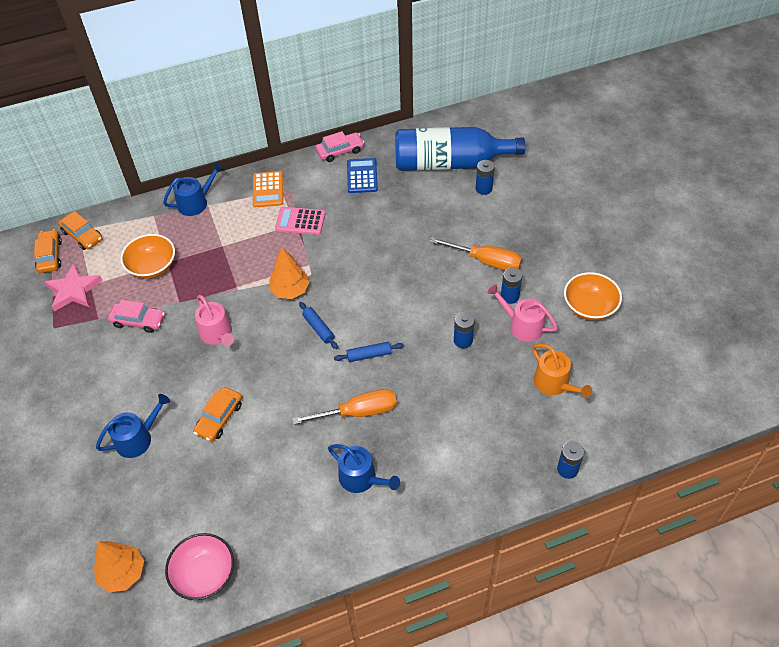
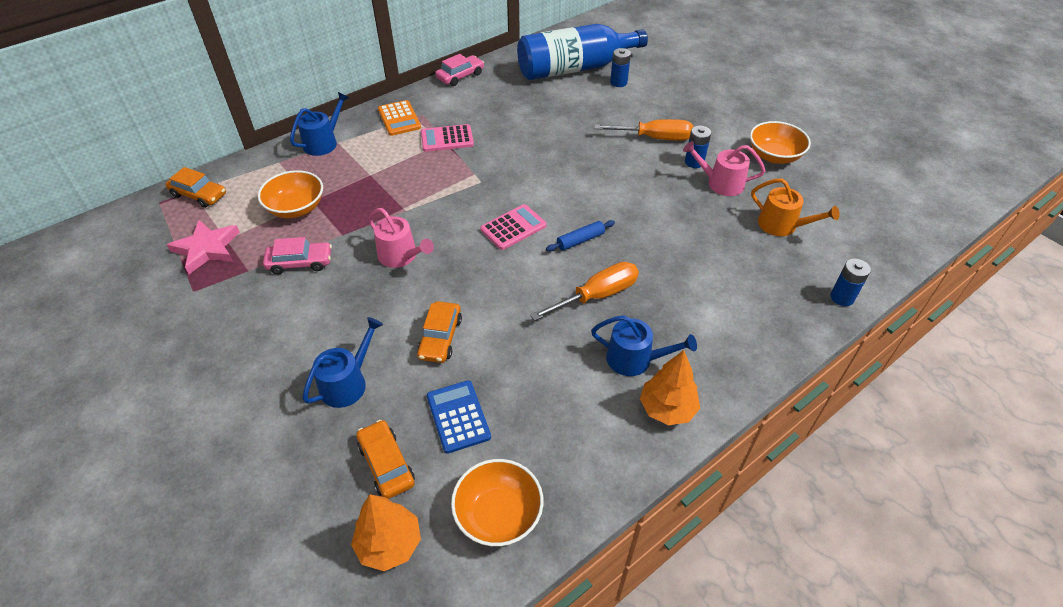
camera: 20 degrees left, 5 degrees down
orange car [34,229,62,273] -> orange car moved to [356,420,415,499]
pink bowl [165,533,234,600] -> orange bowl [451,459,544,546]
orange tree [269,247,309,299] -> orange tree moved to [640,350,700,425]
blue rolling pin [299,302,338,349] -> pink calculator [480,204,547,250]
blue calculator [347,158,378,193] -> blue calculator moved to [427,380,491,454]
blue battery [454,312,475,349] -> none

